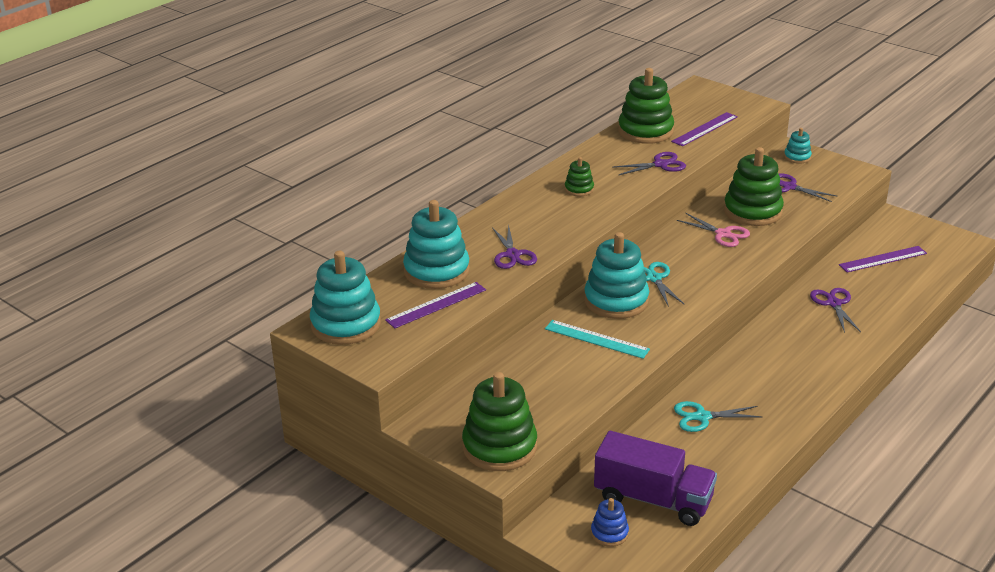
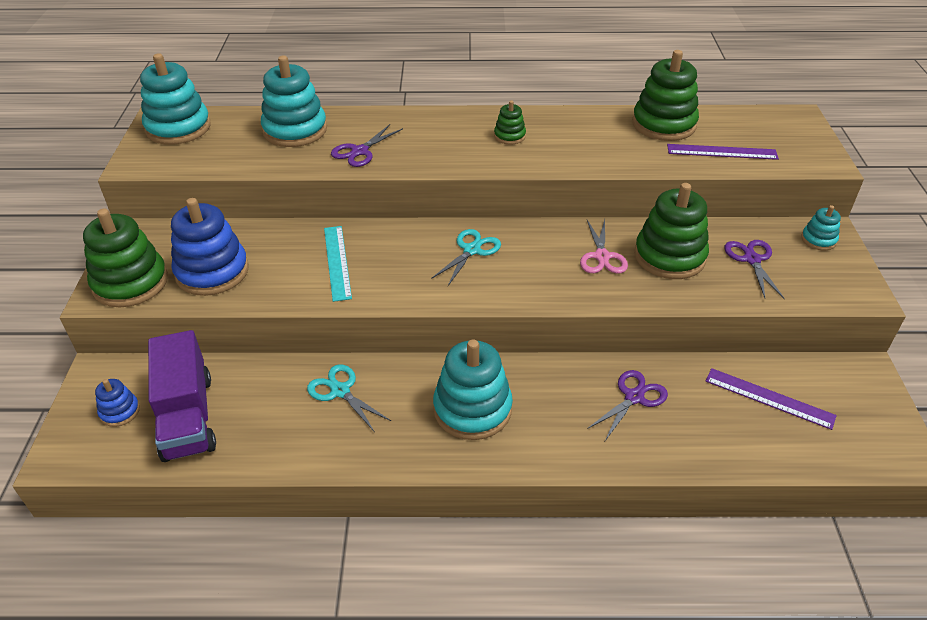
camera: 50 degrees right, 10 degrees up
purple ruler [385,282,486,328] -> none
turquoise stacking toy [584,232,649,319] -> turquoise stacking toy moved to [433,339,513,440]
purple scissors [614,152,686,175] -> none
none -> blue stacking toy [171,198,249,296]

